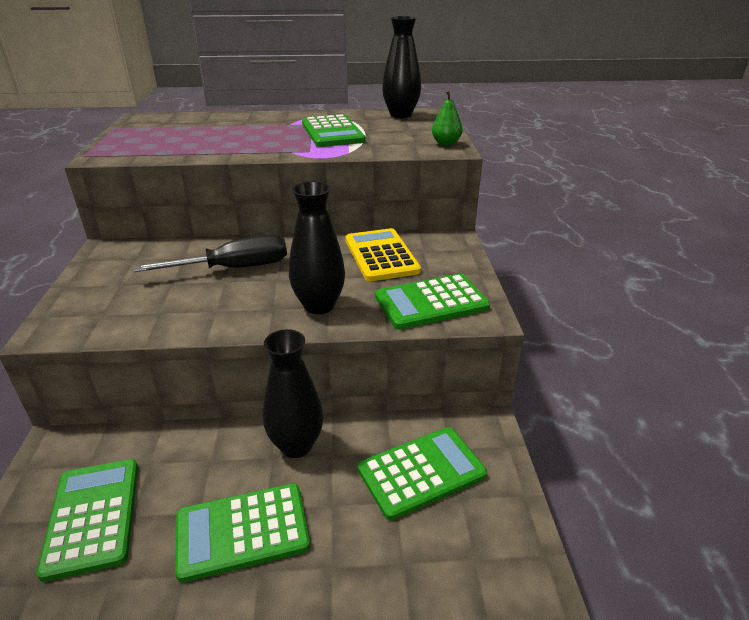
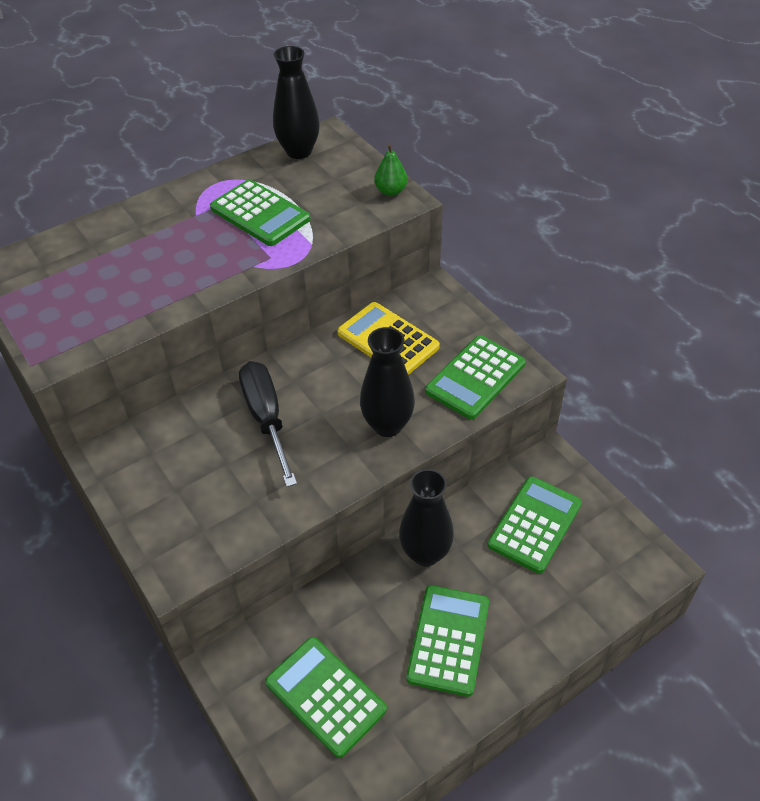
camera: 30 degrees left, 15 degrees up
black screwdriver [133,235,287,272] -> black screwdriver turned 60 degrees counterclockwise [239,361,297,487]
green calculator [175,483,310,583] -> green calculator turned 150 degrees clockwise [406,585,489,697]

